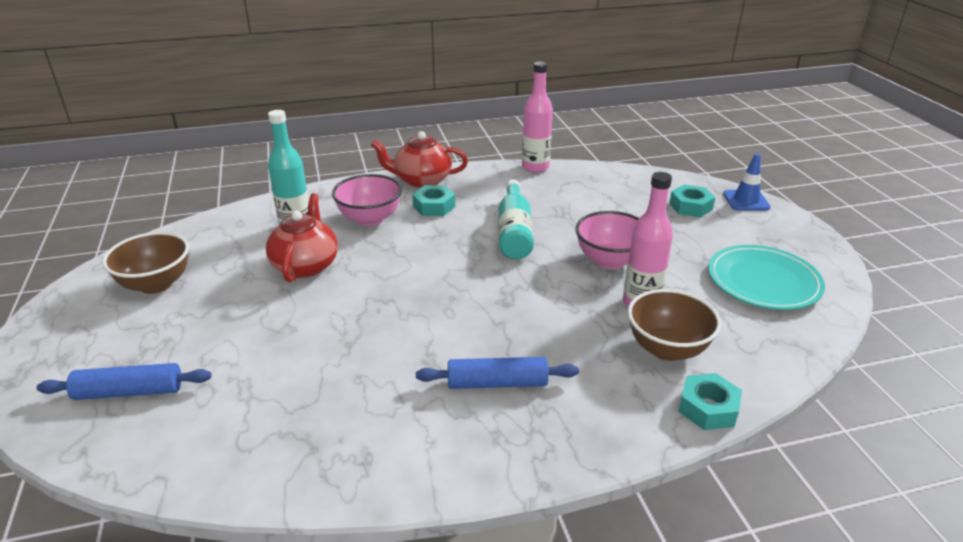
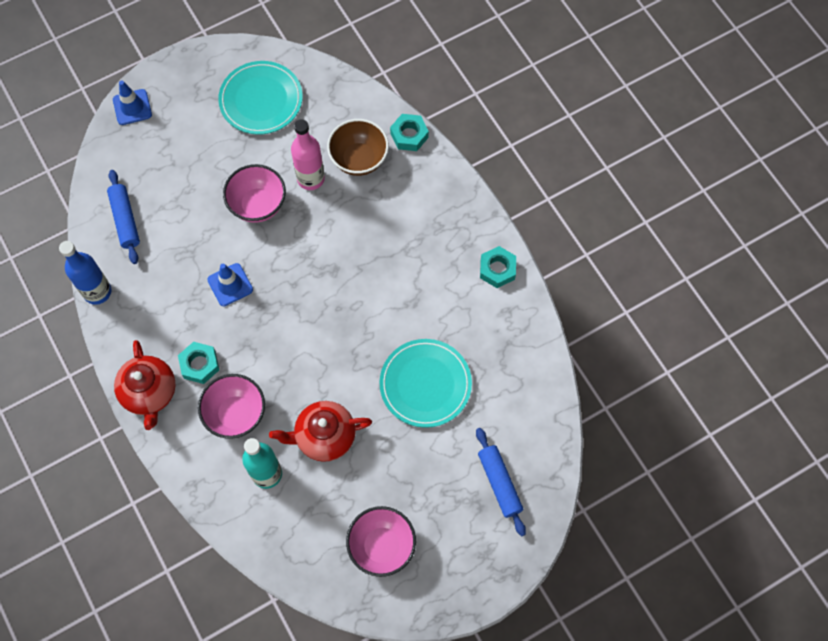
camera: 105 degrees left, 35 degrees up
brown bowl [102,232,189,294] -> pink bowl [346,506,416,577]
blue rolling pin [416,357,579,389] -> blue rolling pin moved to [107,170,140,264]
turquoise bottle [499,179,534,259] -> blue traffic cone [208,263,253,306]
pink bottle [522,61,553,173] -> blue bottle [59,241,111,305]
turquoise nut [669,185,715,217] -> turquoise nut moved to [480,246,516,288]
none -> turquoise plate [379,339,472,428]

